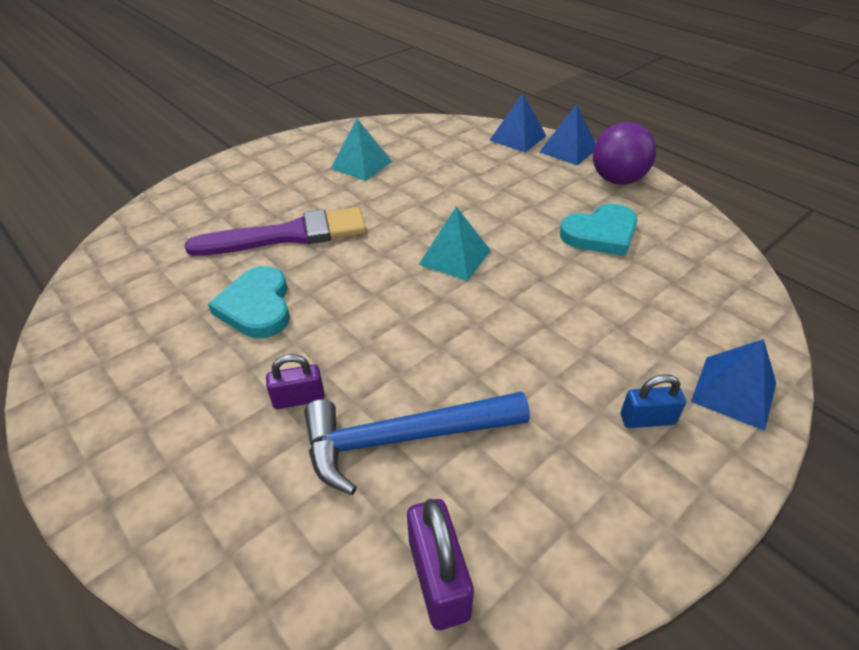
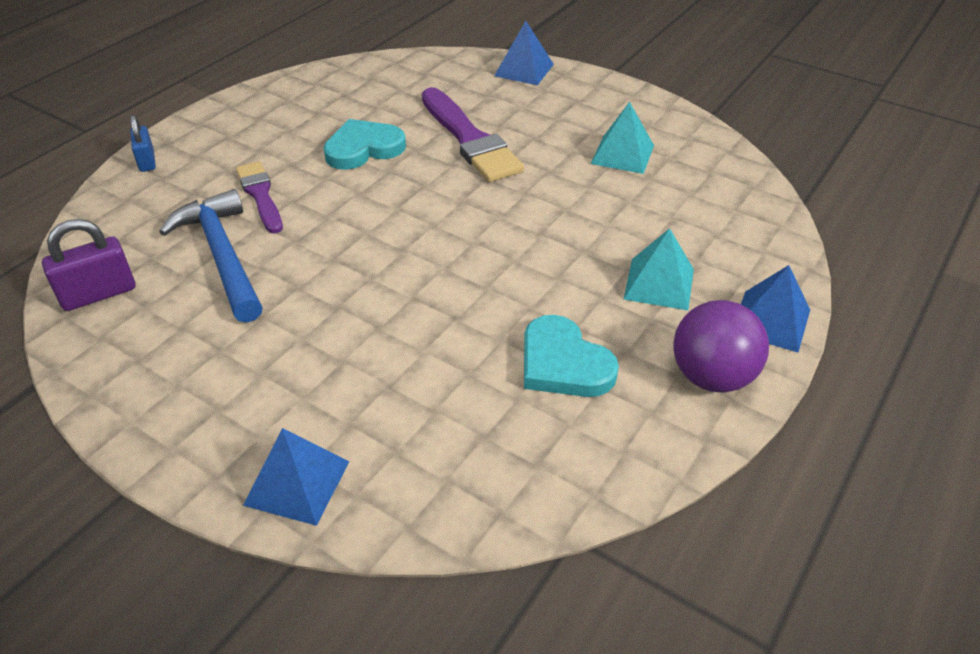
camera: 75 degrees right, 0 degrees up
purple padlock [266,354,325,409] -> purple brush [236,162,283,234]
turquoise pyramid [419,206,491,281] -> turquoise pyramid moved to [623,228,694,310]
blue pyramid [490,93,546,152] -> blue pyramid moved to [494,21,554,85]
blue padlock [621,374,686,428] -> blue padlock moved to [130,115,156,172]

